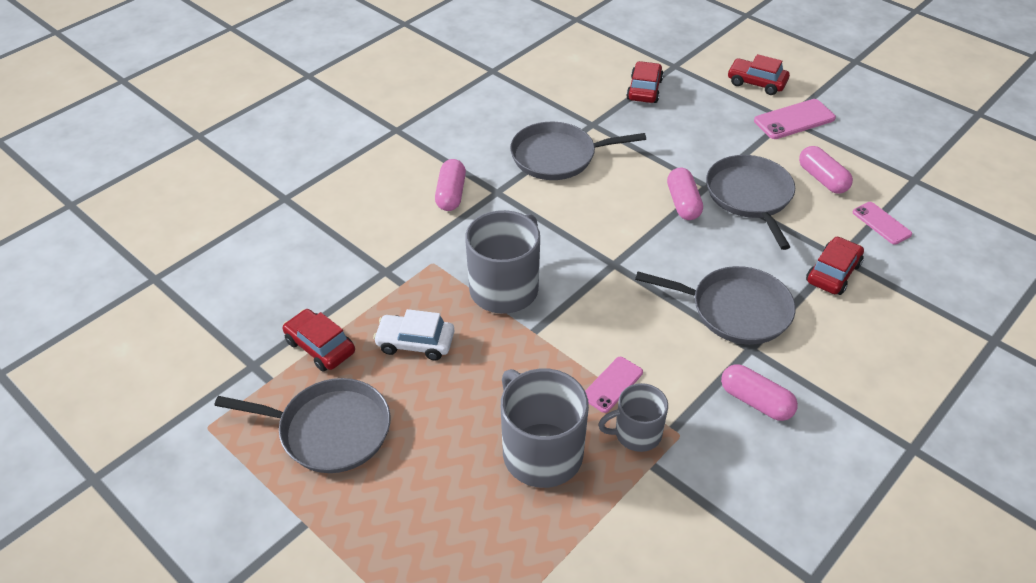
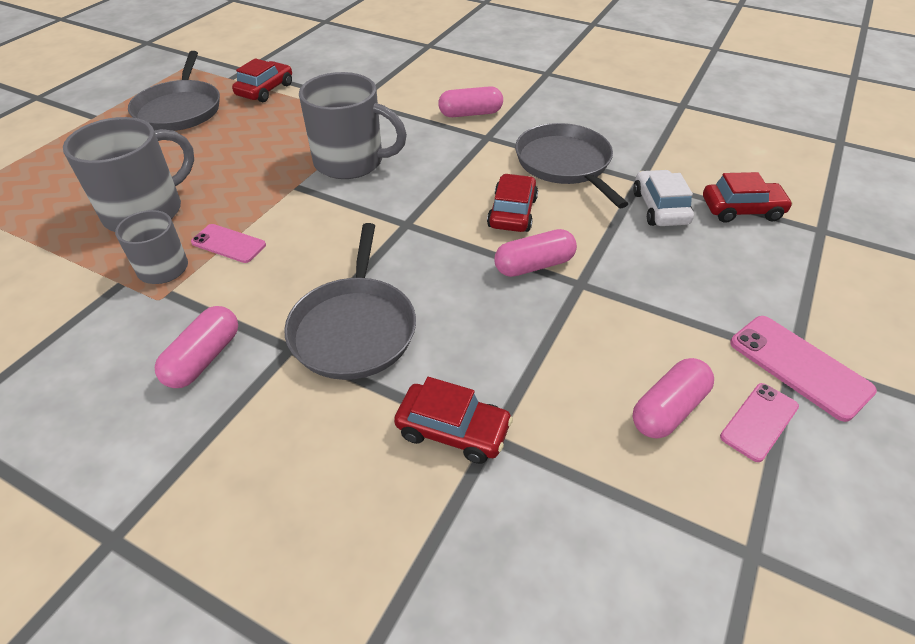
camera: 75 degrees right, 0 degrees up
white car [373,309,454,360] -> white car moved to [633,170,694,226]
grey pan [706,155,795,250] -> none
red car [727,54,790,95] -> red car moved to [487,174,538,232]
pink phone [853,202,912,245] -> pink phone moved to [720,383,799,462]

